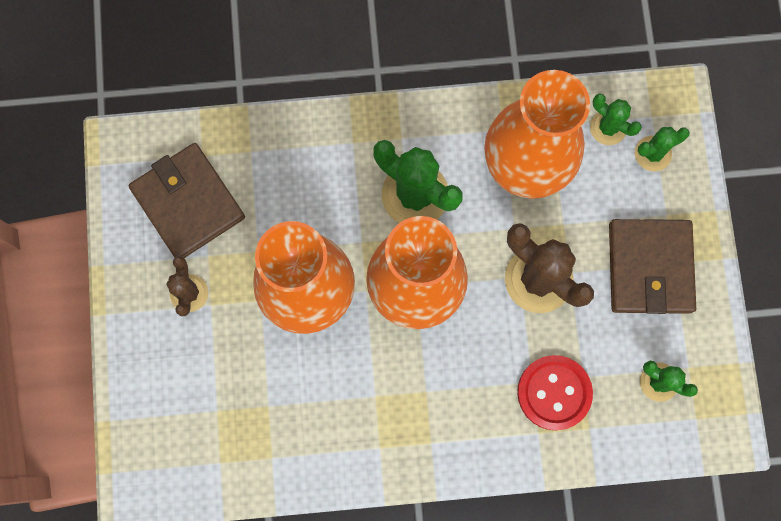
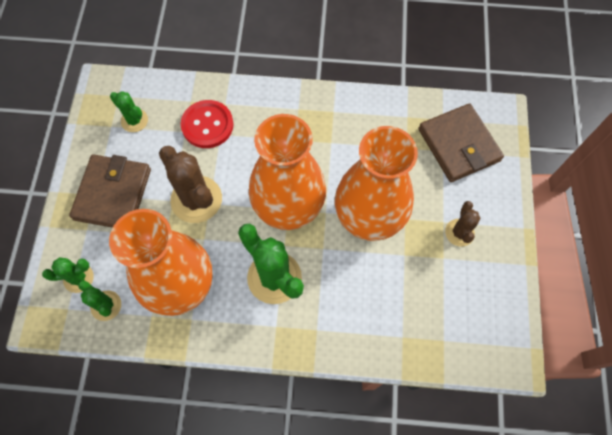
camera: 170 degrees left, 10 degrees down
brown wallet [129,143,245,258] -> brown wallet moved to [418,103,504,182]

